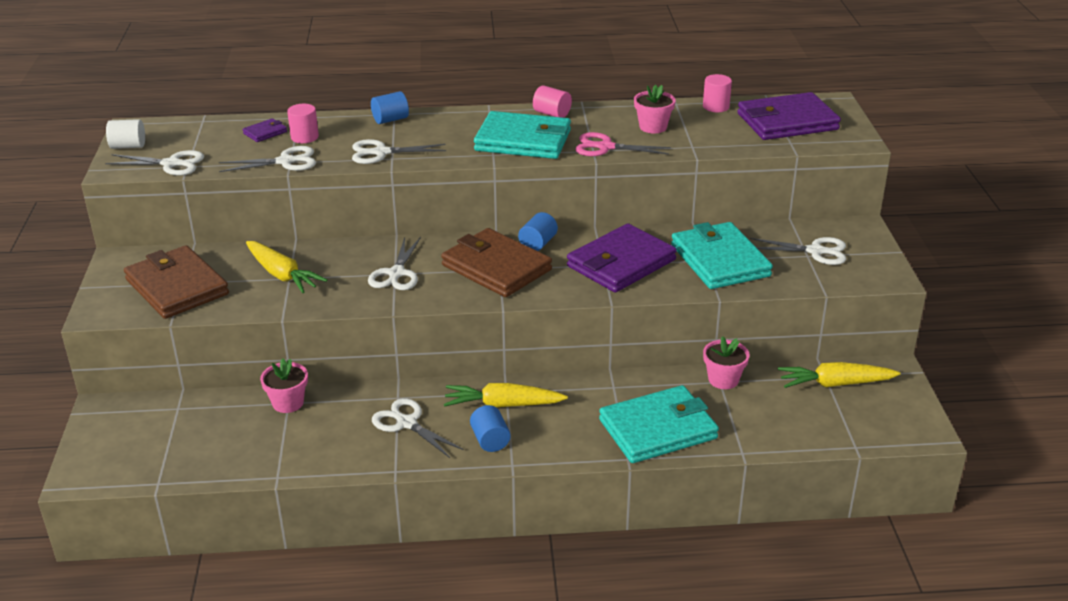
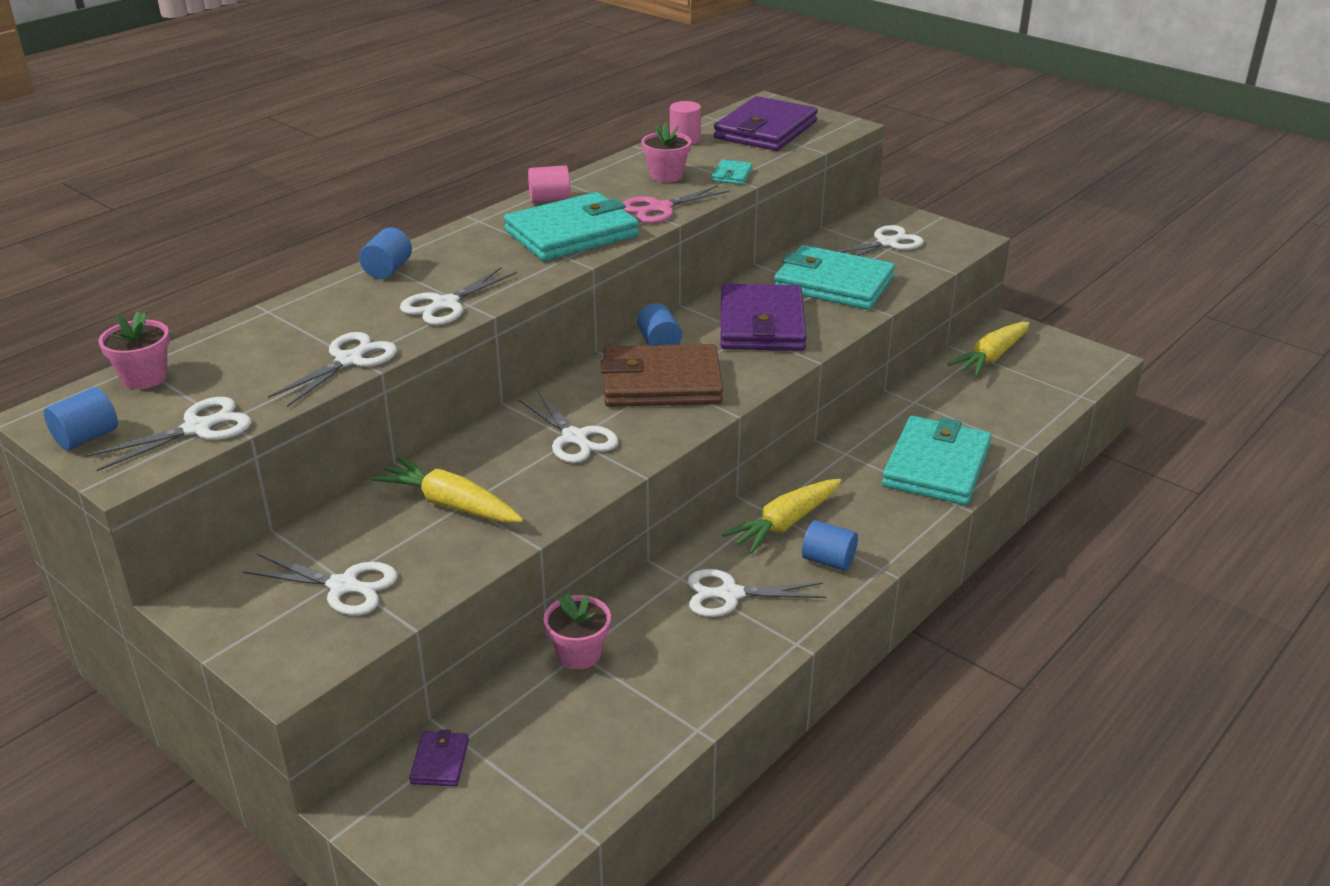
camera: 45 degrees left, 0 degrees up
white cylinder [106,119,145,149] -> blue cylinder [44,387,118,450]
brown wallet [124,245,229,319] -> white scissors [243,554,398,616]
purple wallet [243,118,287,142] -> purple wallet moved to [409,729,469,786]
yellow carrot [246,241,328,293] -> yellow carrot turned 150 degrees counterclockwise [372,457,523,523]
pink cylinder [287,104,319,143] -> none
pink flower pot [703,336,750,389] -> pink flower pot moved to [98,311,170,389]
none -> turquoise wallet [712,159,752,185]

